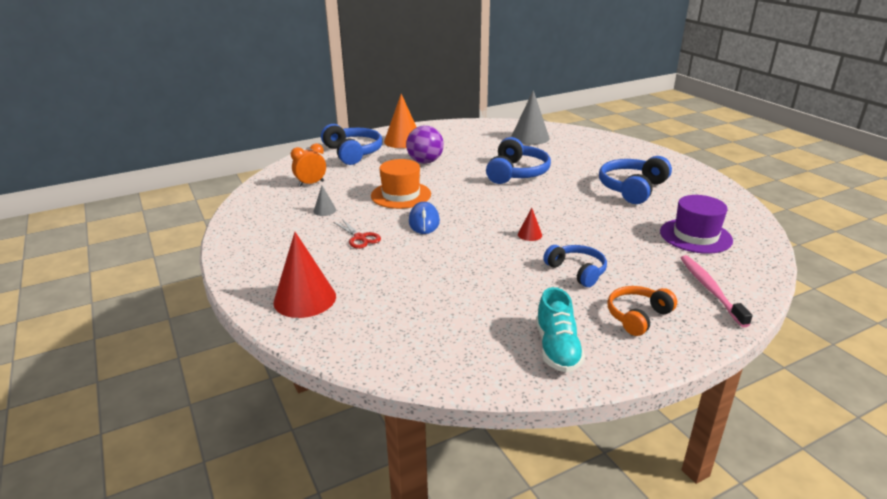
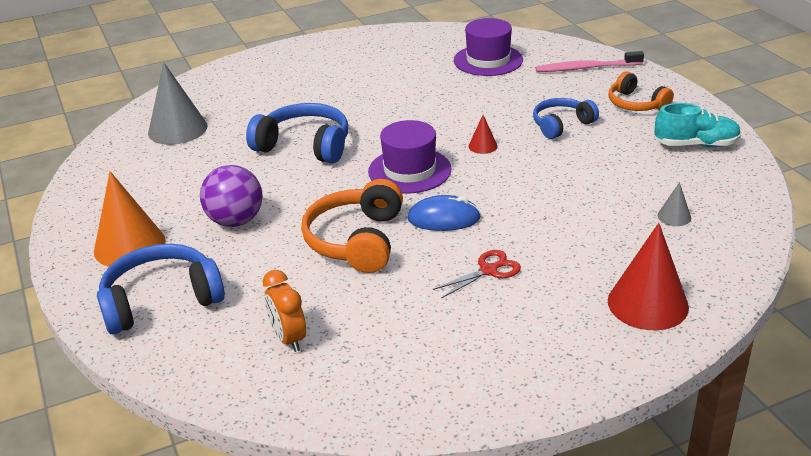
camera: 85 degrees left, 5 degrees up
grey cone [314,186,336,216] -> grey cone moved to [658,182,691,226]
orange hat [371,159,431,209] -> orange headphones [301,179,403,273]
blue headphones [599,156,672,204] -> none
none -> purple hat [368,120,452,193]

